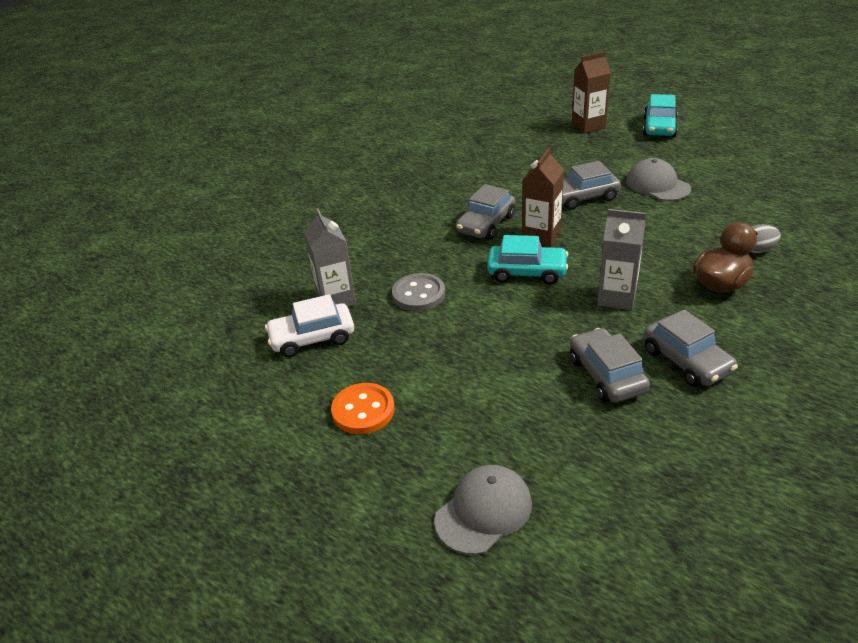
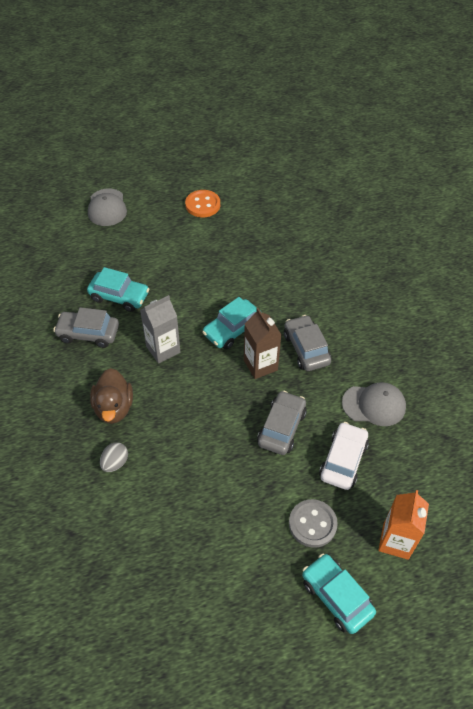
camera: 125 degrees right, 15 degrees up
white car [265,294,354,357] -> white car moved to [319,422,369,490]
grey carton [304,209,356,307] -> none
grey button [392,273,445,311] -> grey button moved to [289,499,338,548]
grey car [570,328,650,403] -> turquoise car [87,267,149,312]
brown carton [572,51,611,134] -> orange carton [378,490,429,560]
grey cap [626,158,691,201] -> grey cap moved to [342,382,406,426]

